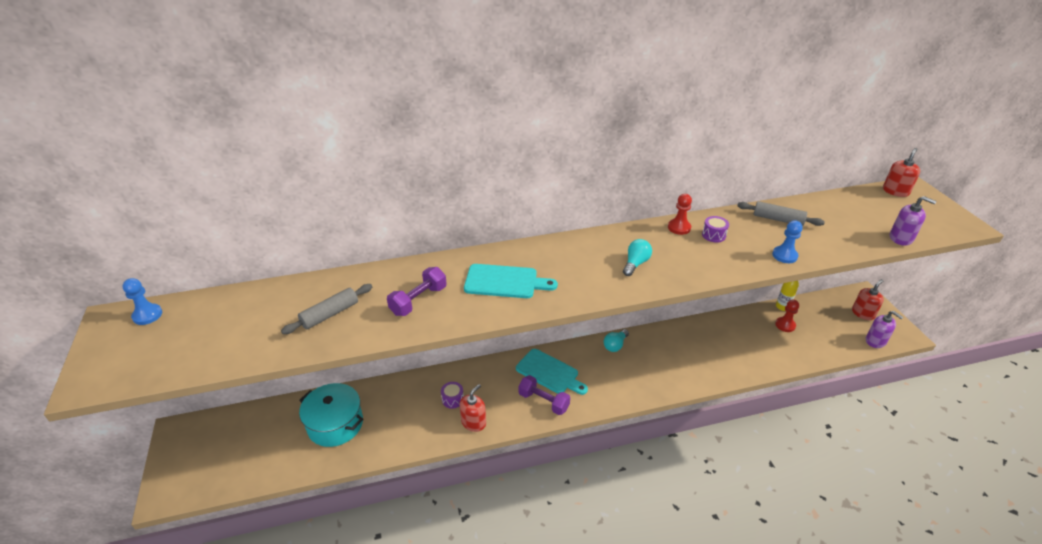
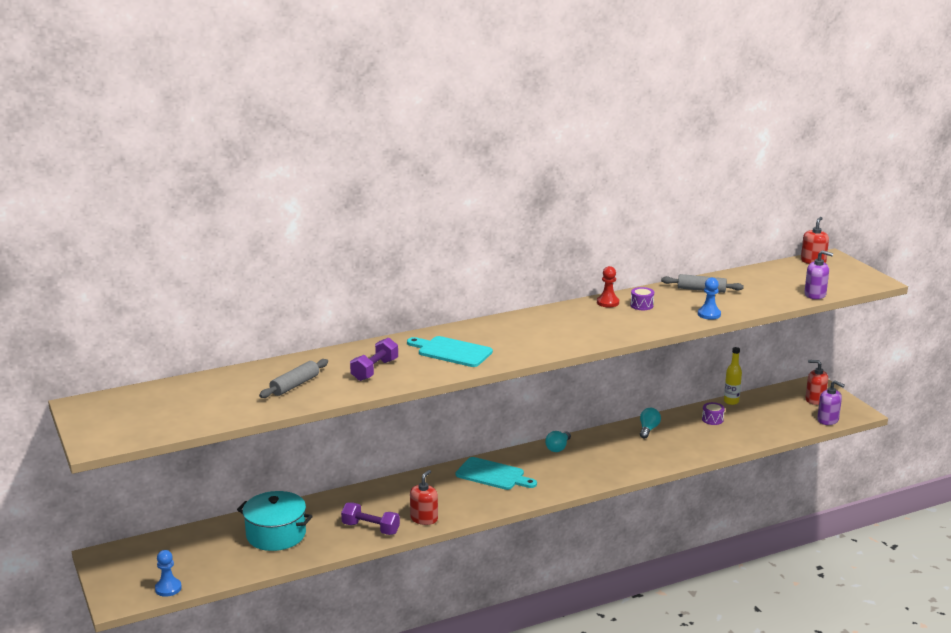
camera: 10 degrees left, 15 degrees down
blue pawn [122,278,162,325] -> blue pawn moved to [155,550,182,597]
purple drum [441,382,464,409] -> purple drum moved to [702,402,725,425]
turquoise cutting board [464,264,558,298] -> turquoise cutting board turned 150 degrees counterclockwise [407,336,493,367]
purple dumbbell [518,375,570,415] -> purple dumbbell moved to [341,502,400,535]
turquoise light bulb [623,239,652,276] -> turquoise light bulb moved to [640,408,661,439]
red pawn [775,299,799,332] -> none
red soap dispenser [852,279,884,320] -> red soap dispenser turned 105 degrees counterclockwise [805,360,828,405]

